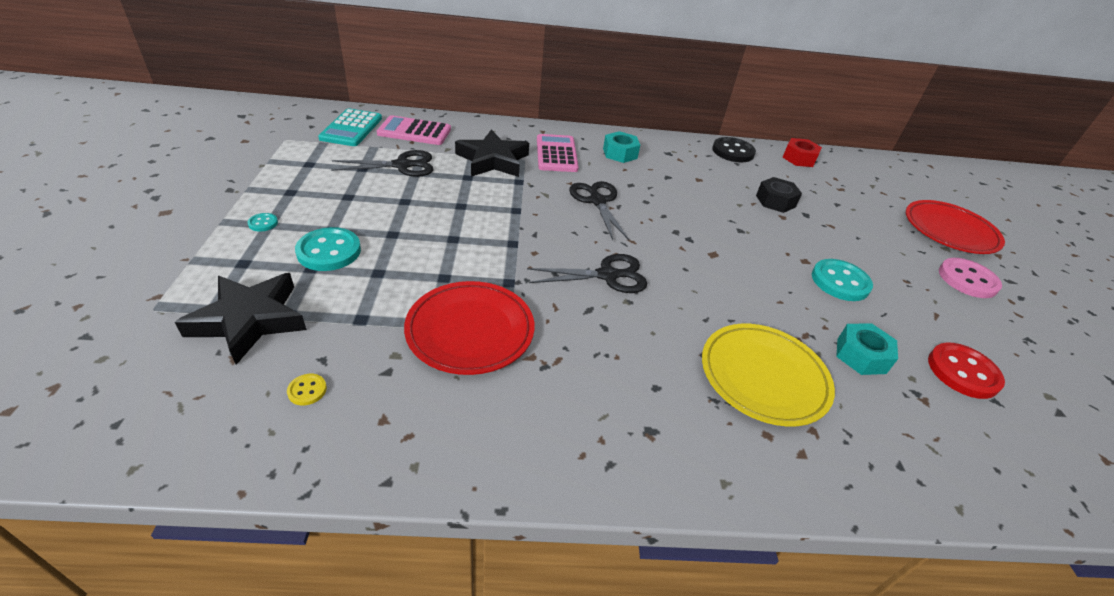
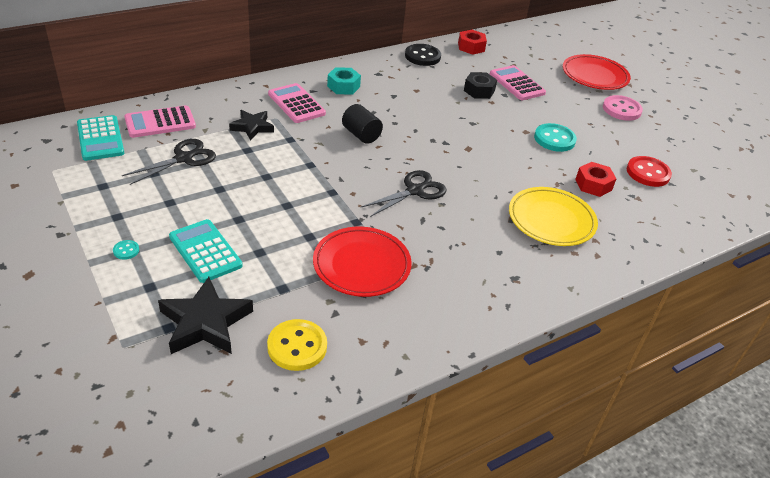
camera: 30 degrees left, 0 degrees up
yellow button [287,374,327,405] -> yellow button [267,319,327,371], size x2.15
turquoise button [295,227,361,271] -> turquoise calculator [169,219,243,283]
black star [455,129,529,177] -> black star [229,110,274,141], size x0.64
black scissors [569,181,629,240] -> black cylinder [342,104,383,144]
turquoise nut [836,323,898,375] -> red nut [575,162,617,197]
none -> pink calculator [490,65,546,100]

